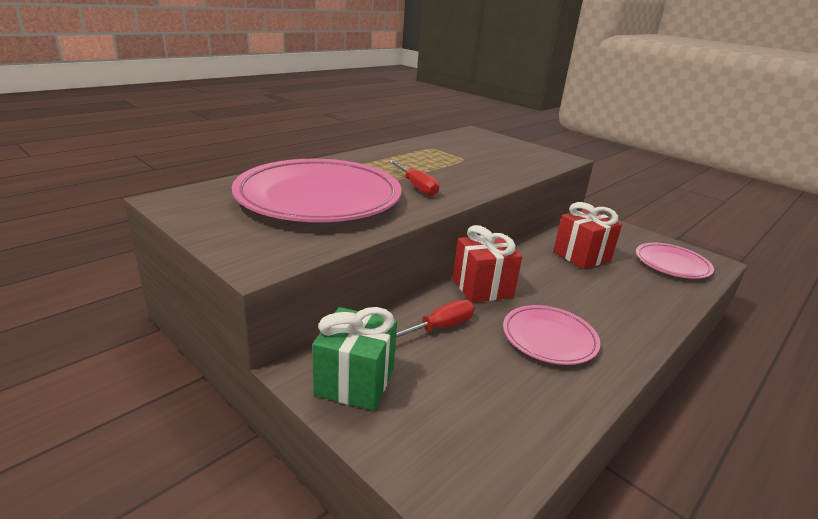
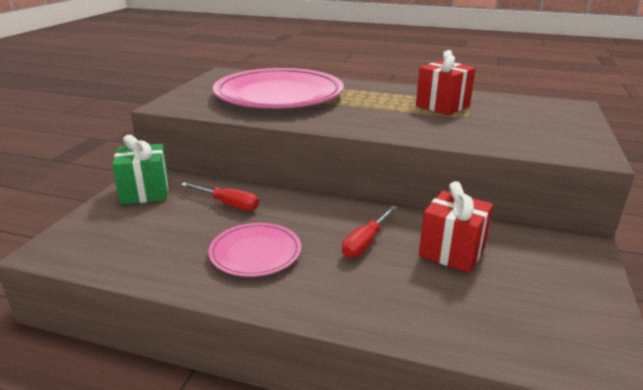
camera: 65 degrees right, 0 degrees up
red screwdriver [389,160,440,196] -> red screwdriver moved to [342,205,398,258]
red gift [453,225,522,303] -> red gift moved to [416,50,476,115]
pink plate [636,243,714,279] -> none

